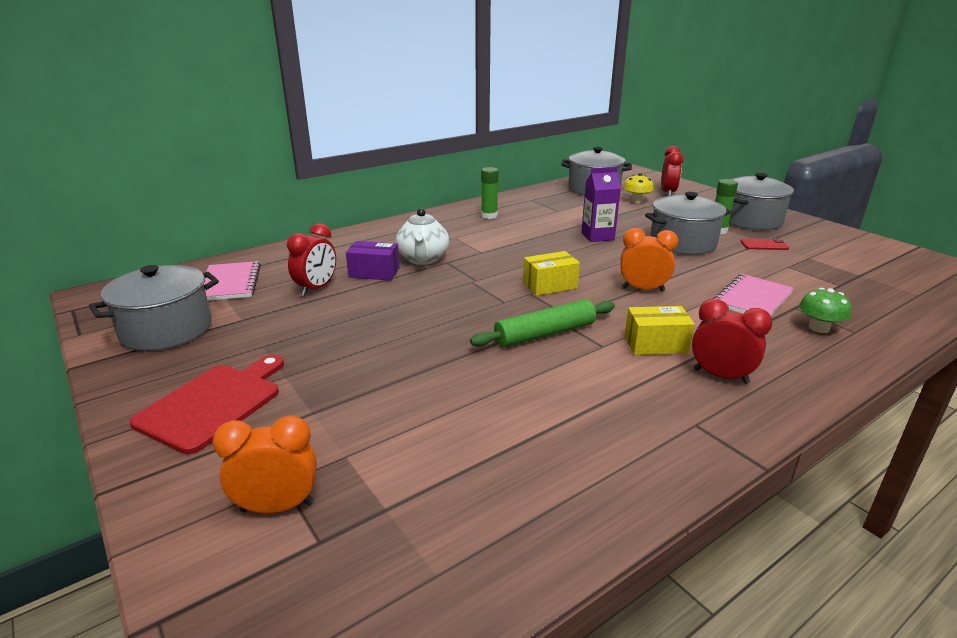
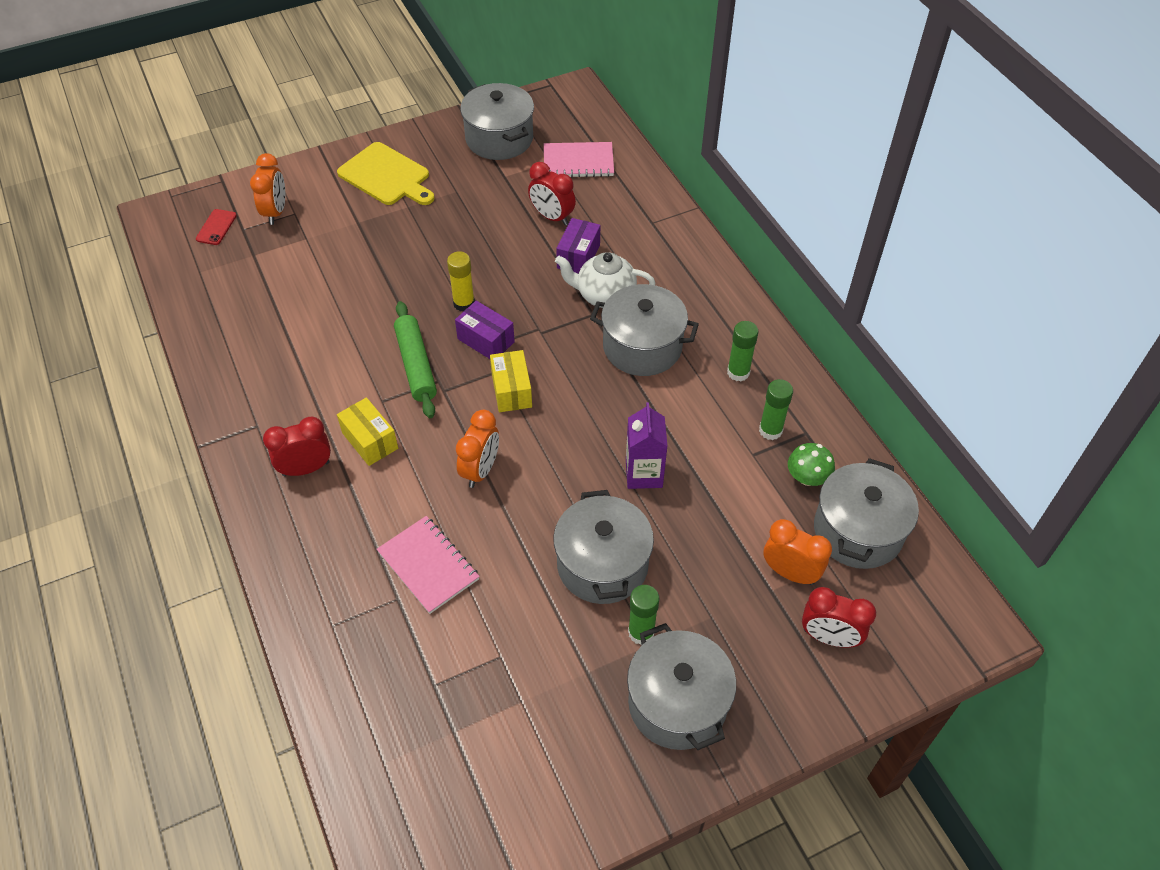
camera: 100 degrees right, 25 degrees up
red cutting board [130,355,284,454] -> yellow cutting board [337,142,434,205]
yellow mushroom [623,173,654,203] -> orange clock [763,519,832,585]
yellow box [625,306,695,355] -> yellow box turned 45 degrees counterclockwise [337,397,398,466]
red clock [692,299,773,384] -> red clock turned 150 degrees counterclockwise [263,417,331,476]
red phone [740,238,789,250] -> red phone moved to [196,209,237,245]
green mushroom [799,288,851,333] -> green mushroom moved to [788,443,835,486]
none -> yellow glue stick [447,251,475,312]
none -> purple box [455,301,515,359]
none -> grey pot [590,284,699,376]
none -> green glue stick [759,379,793,440]

